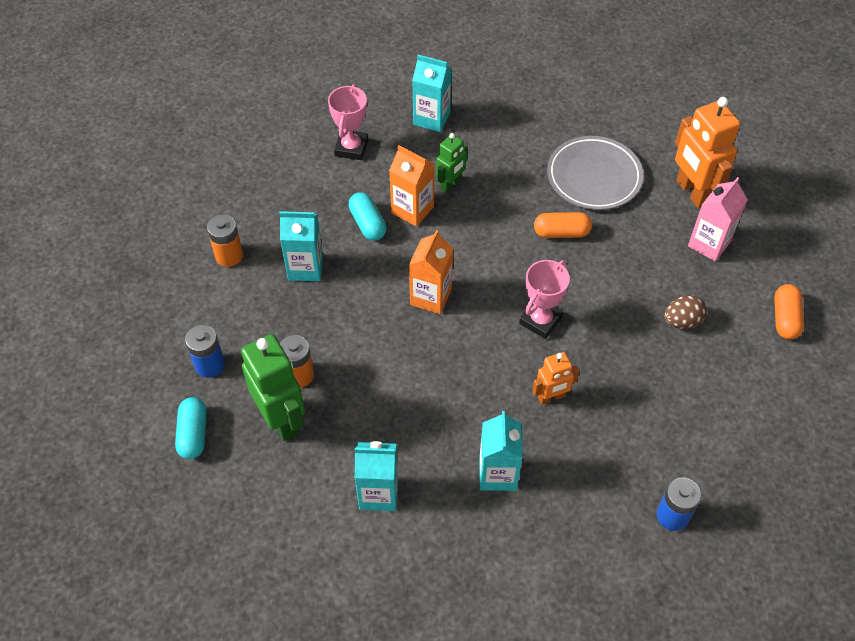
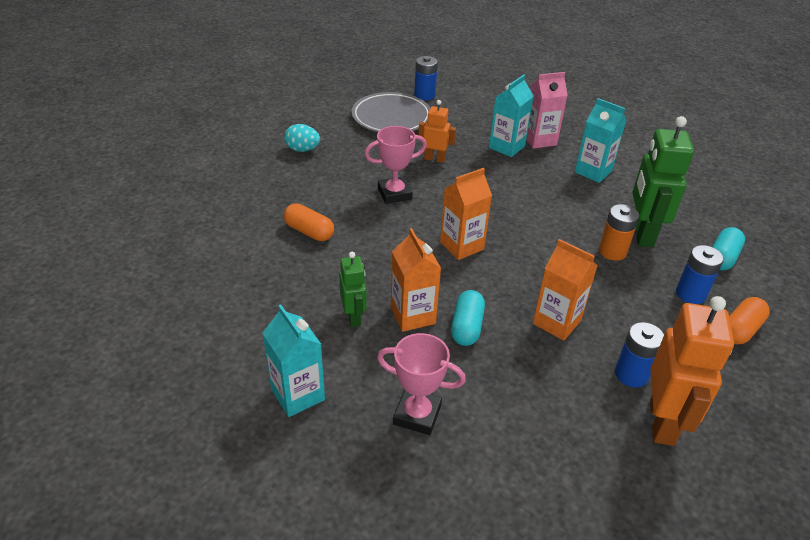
camera: 145 degrees left, 15 degrees down
orange battery [207,215,243,267] -> blue battery [615,322,664,388]
turquoise carton [279,211,323,281] -> orange carton [533,239,597,341]
pink trophy [328,84,368,160] -> pink trophy turned 60 degrees clockwise [377,333,466,435]
green robot [436,133,468,192] -> green robot turned 90 degrees clockwise [339,252,366,327]
grey plate [547,136,643,210] -> grey plate moved to [352,92,430,132]
brown egg [664,295,707,329] -> turquoise egg [284,124,320,152]
orange robot [675,97,740,208] -> orange robot moved to [650,296,734,446]
pink carton [688,177,748,262] -> pink carton moved to [526,72,568,149]
orange capsule [774,284,804,340] -> orange capsule moved to [729,297,770,344]

